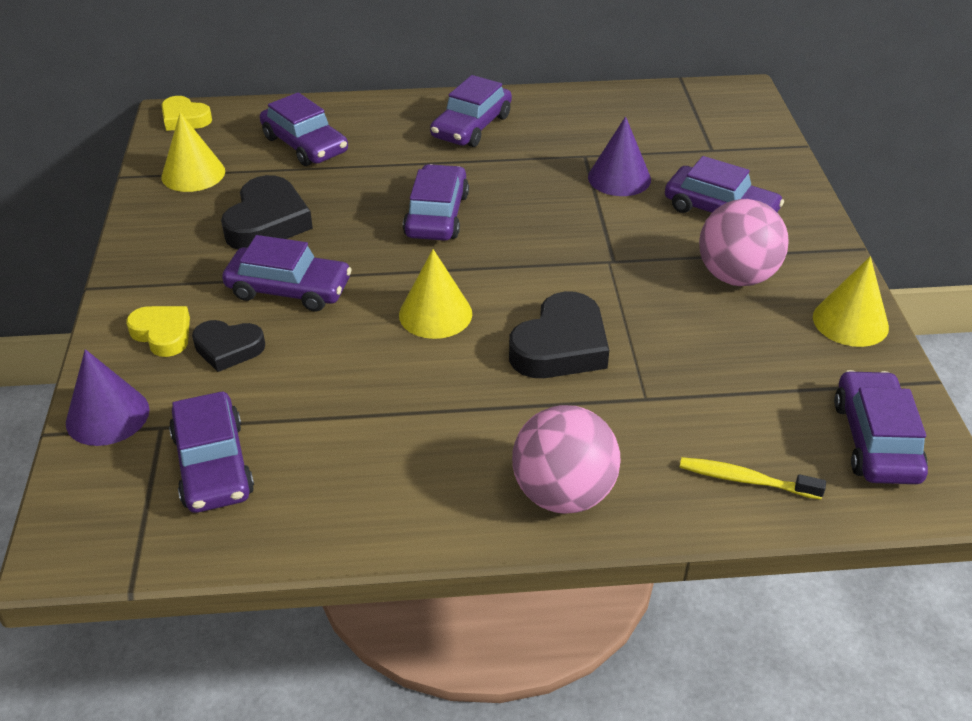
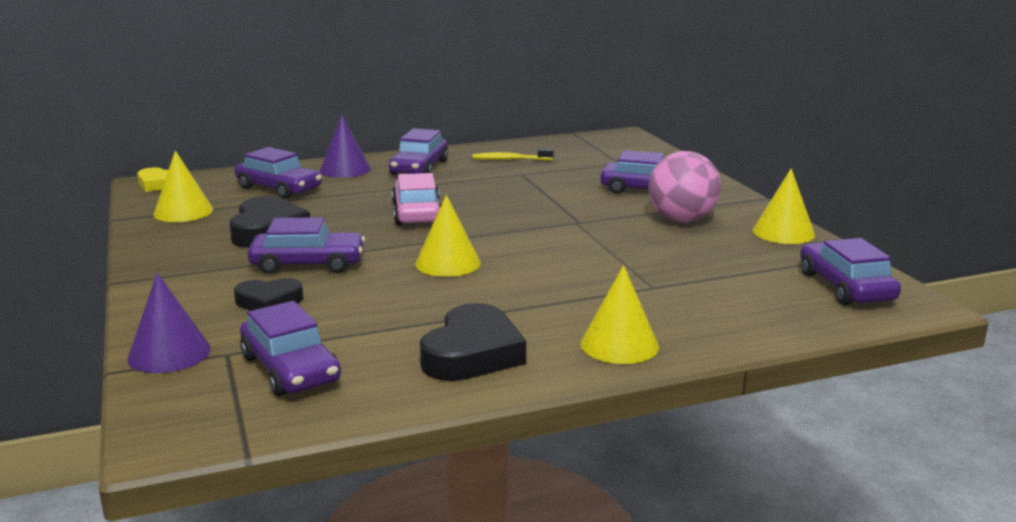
camera: 15 degrees left, 20 degrees down
yellow heart [126,306,190,357] -> none
purple car [403,164,469,241] -> pink car [392,173,441,225]
black heart [509,291,609,378] -> black heart moved to [420,303,526,381]
pink ball [512,405,621,514] -> yellow cone [581,265,659,364]
purple cone [588,116,651,196] -> purple cone moved to [320,115,371,178]
yellow toothbrush [680,457,826,500] -> yellow toothbrush moved to [473,148,554,160]

